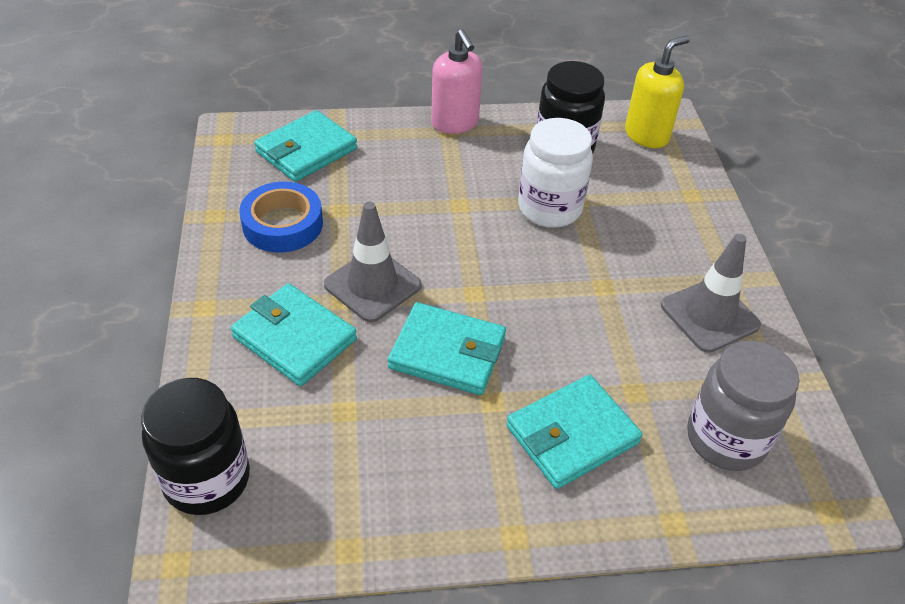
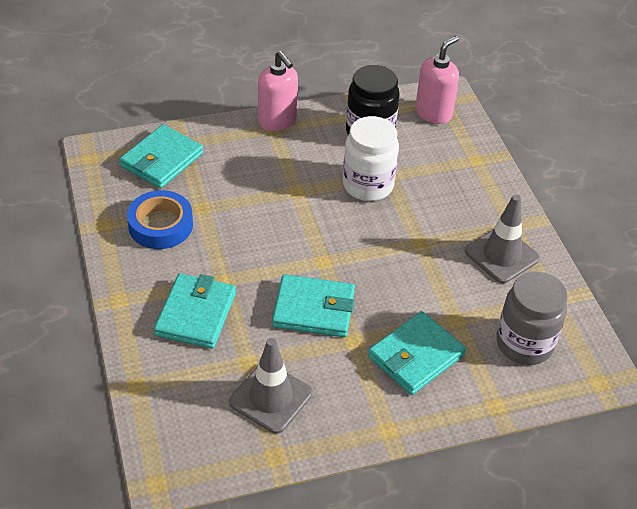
camera: 10 degrees left, 0 degrees up
black jar [141,378,250,515] -> none
turquoise wallet [231,283,357,386] -> turquoise wallet turned 75 degrees clockwise [154,273,236,349]
grey traffic cone [324,202,422,322] -> grey traffic cone moved to [229,338,313,434]
yellow soap dispenser [625,36,690,148] -> pink soap dispenser [415,36,459,124]

